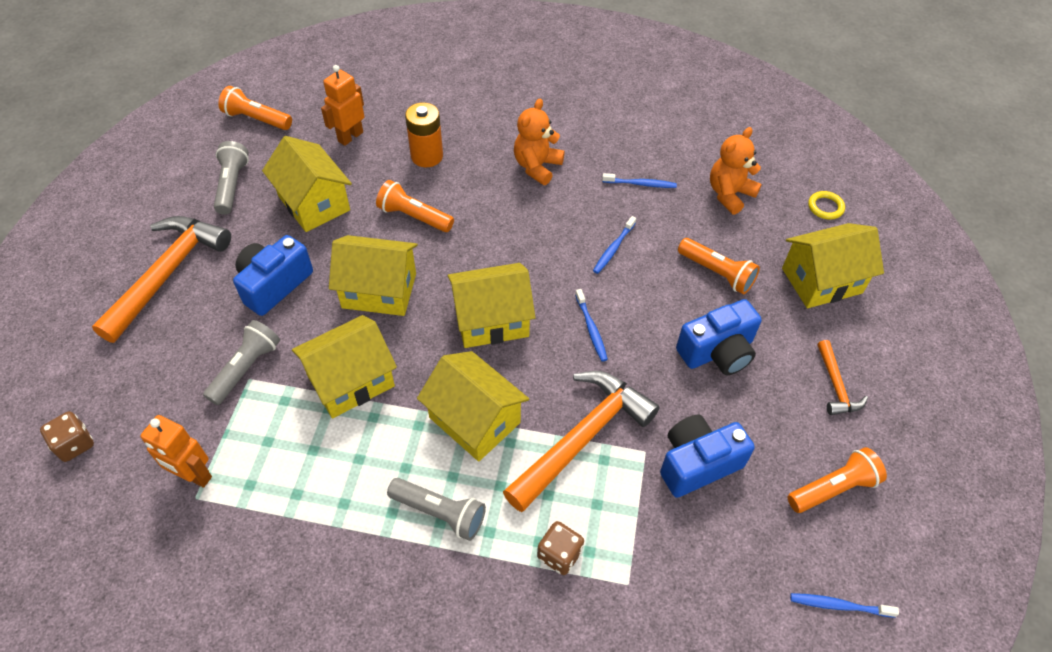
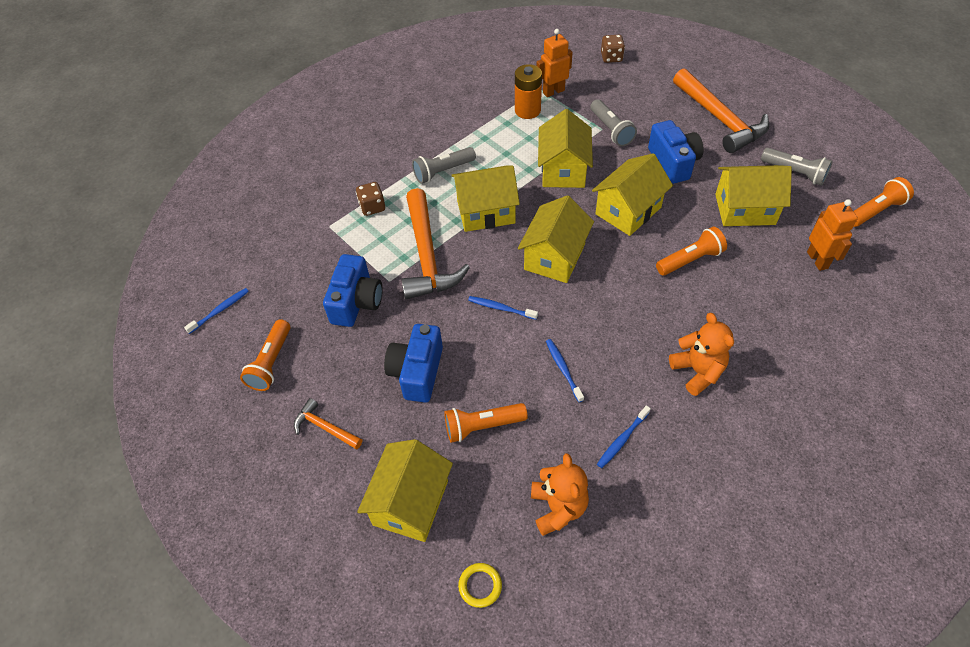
camera: 130 degrees right, 0 degrees up
orange battery [405,102,443,167] -> orange battery moved to [515,64,542,119]

